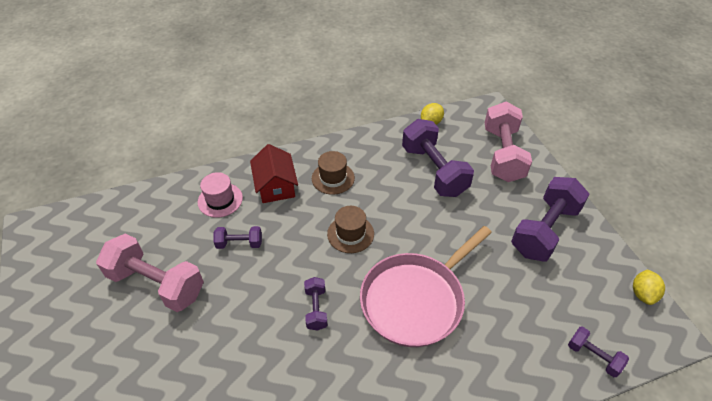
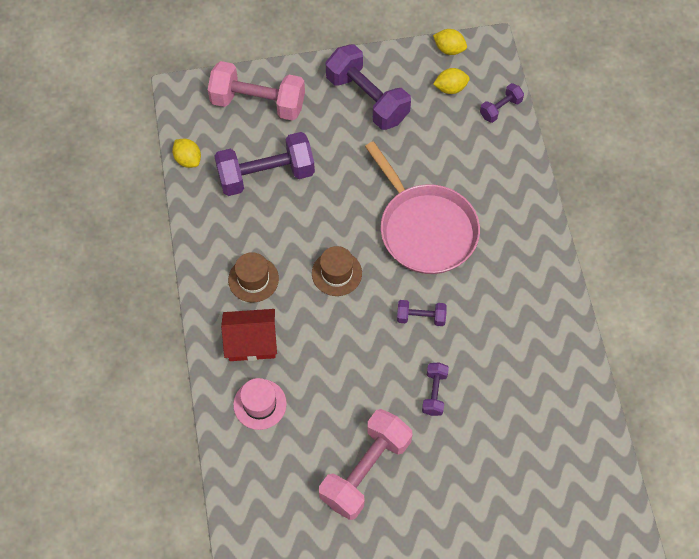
camera: 80 degrees left, 15 degrees up
purple dumbbell [213,226,262,249] -> purple dumbbell moved to [422,363,449,416]
none -> yellow lemon [433,68,470,94]

